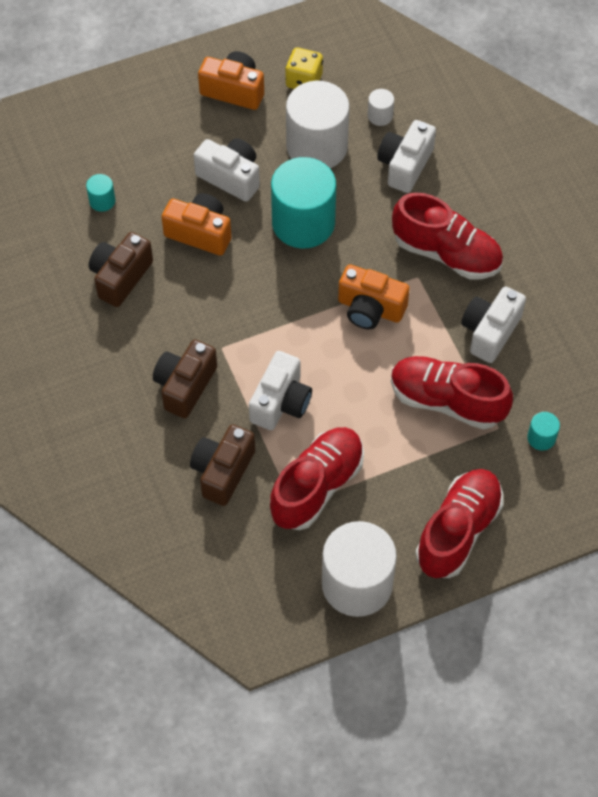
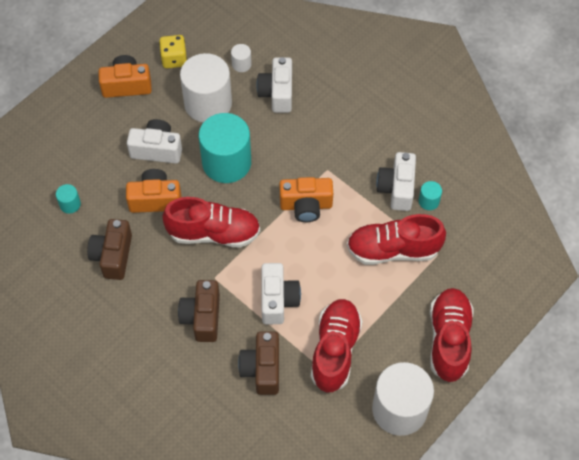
camera: 25 degrees left, 0 degrees up
red shoe [392,193,503,280] -> red shoe moved to [162,197,260,247]
turquoise cylinder [527,412,560,451] -> turquoise cylinder moved to [419,181,442,210]

